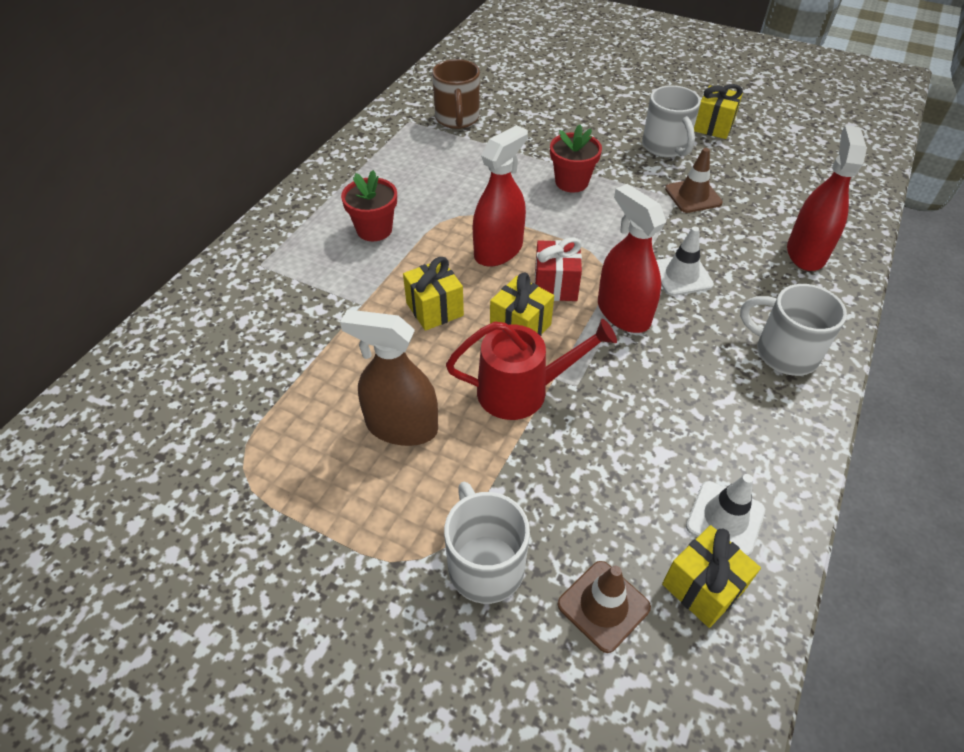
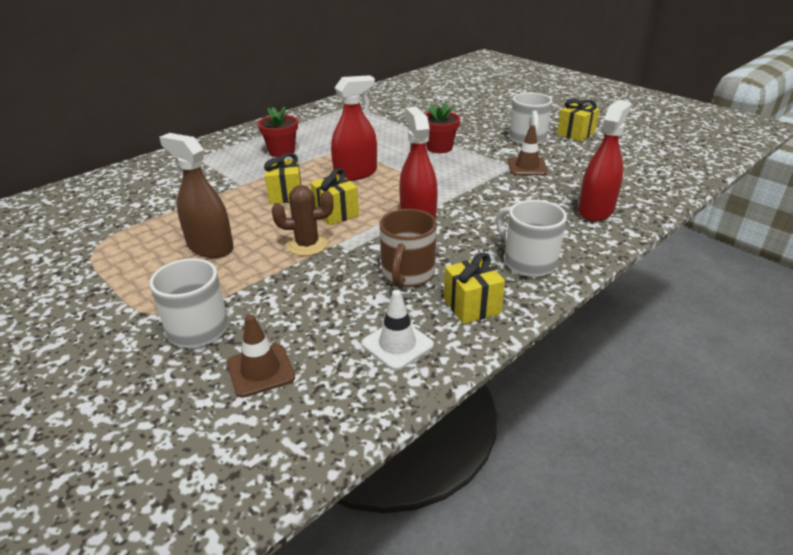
camera: 20 degrees right, 15 degrees down
brown mug [432,59,480,129] -> brown mug moved to [379,209,437,288]
red watering can [446,319,617,420] -> brown cactus [272,185,334,256]
red gift [534,237,582,301] -> none
white traffic cone [656,227,714,296] -> none
yellow gift [662,525,761,628] -> yellow gift moved to [444,252,505,324]

